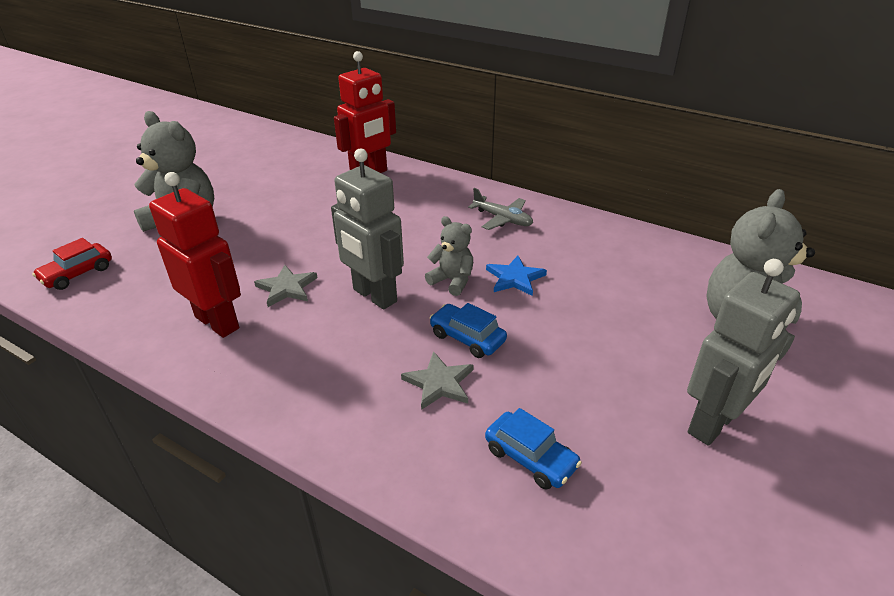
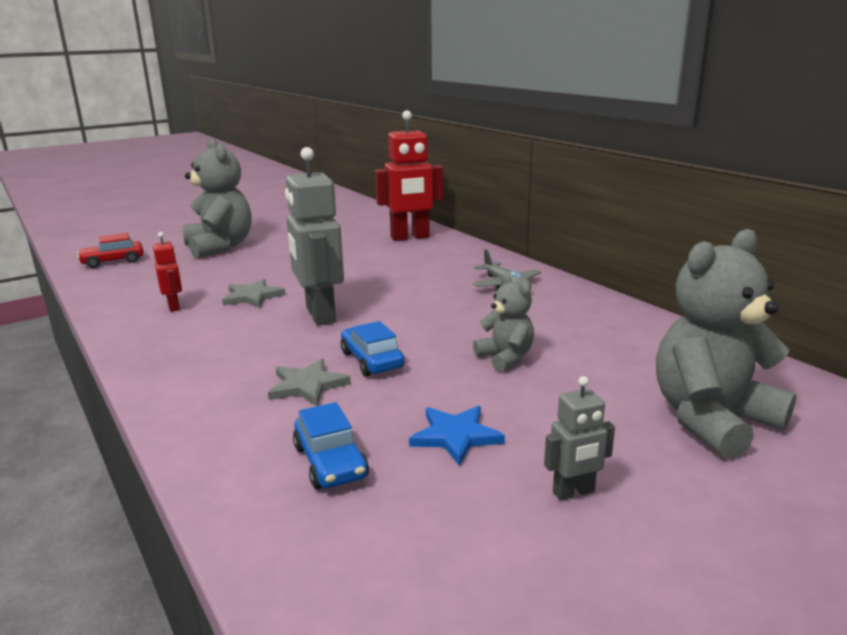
camera: 25 degrees right, 15 degrees down
red robot [149,172,241,338] -> red robot [153,232,182,312], size x0.49
grey teddy bear [425,216,473,296] -> grey teddy bear moved to [473,273,534,372]
blue star [486,256,547,296] -> blue star moved to [409,406,505,466]
grey robot [687,259,800,446] -> grey robot [544,376,615,501], size x0.49

